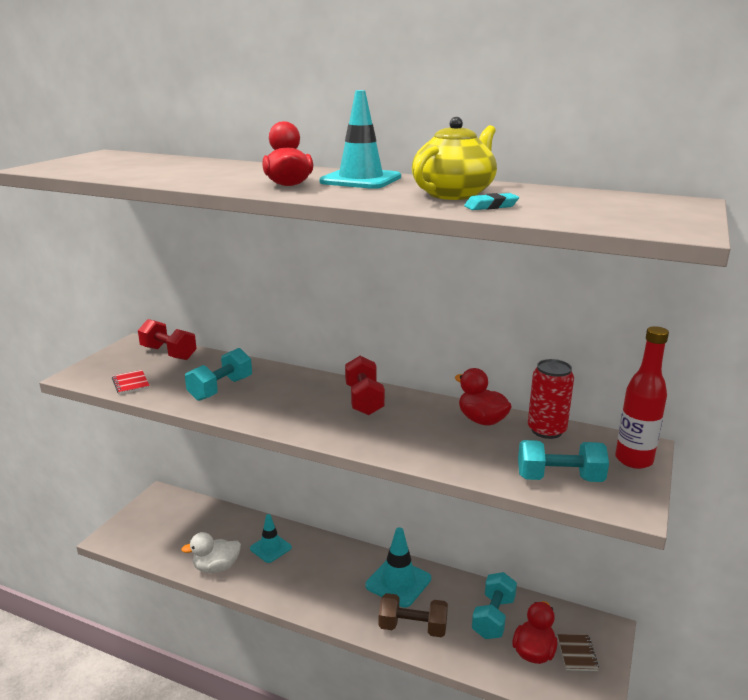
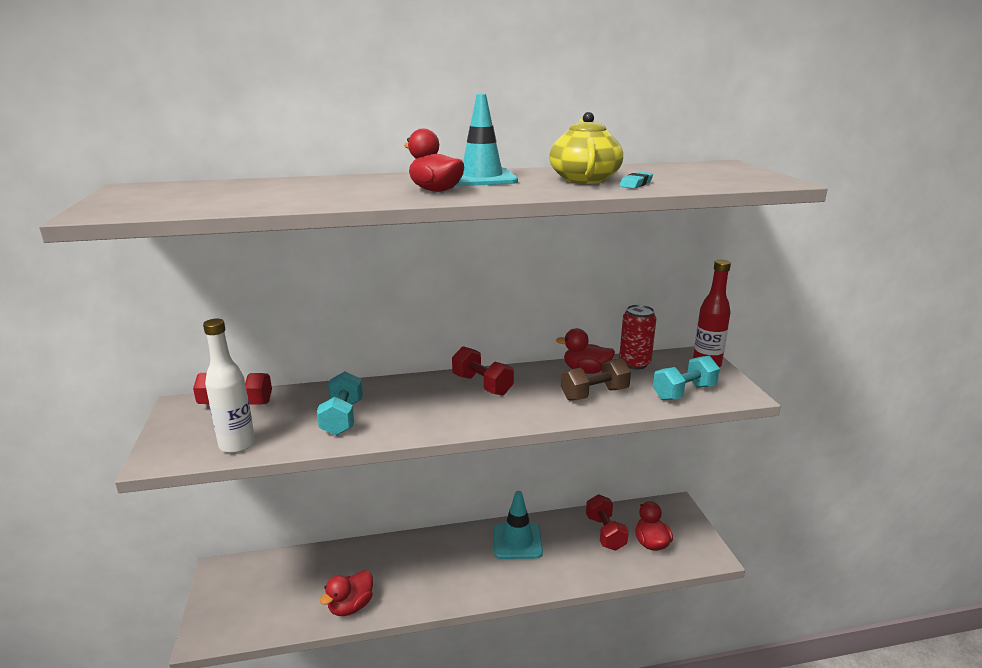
camera: 35 degrees left, 0 degrees up
red notebook [112,370,150,394] -> white bottle [203,319,255,453]
white duck [181,532,241,573] -> red duck [320,570,373,616]
turquoise traffic cone [250,514,292,563] -> none
brown dumbbell [379,593,448,637] -> brown dumbbell moved to [561,358,631,401]
turquoise dumbbell [472,572,517,639] -> red dumbbell [586,495,629,551]
brown notebook [557,634,599,671] -> none

